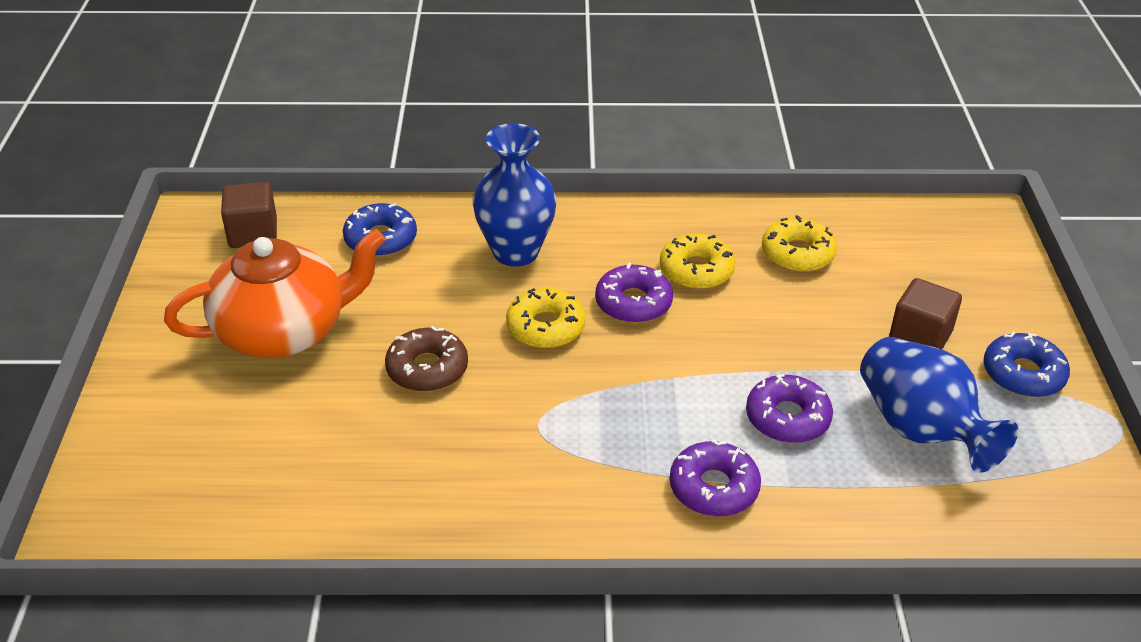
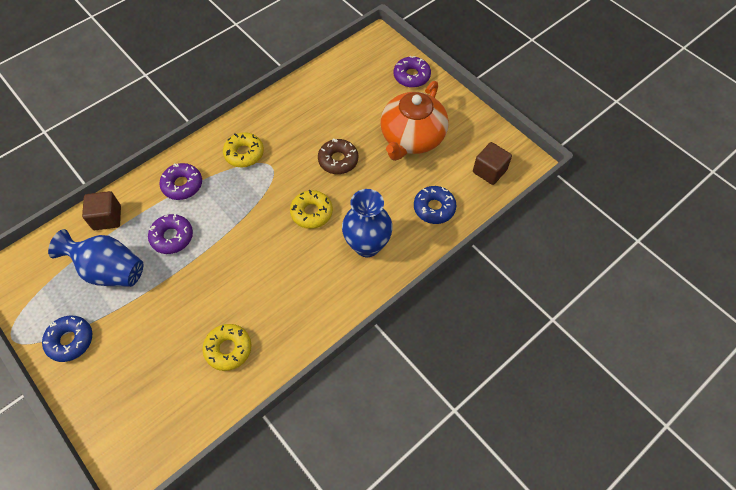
camera: 140 degrees right, 20 degrees up
purple donut [595,263,673,323] -> purple donut moved to [393,56,431,88]
yellow donut [660,233,735,289] -> yellow donut moved to [223,132,264,167]
brown cube [889,278,962,349] -> brown cube moved to [82,191,121,230]

